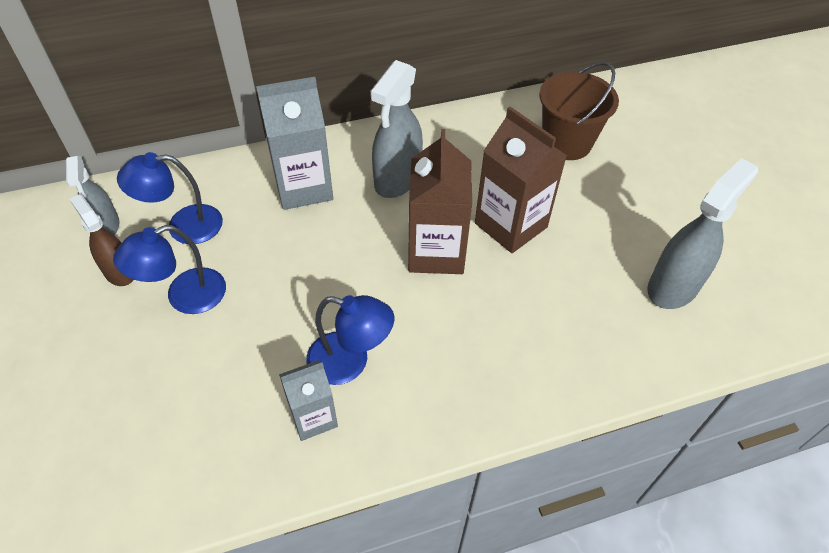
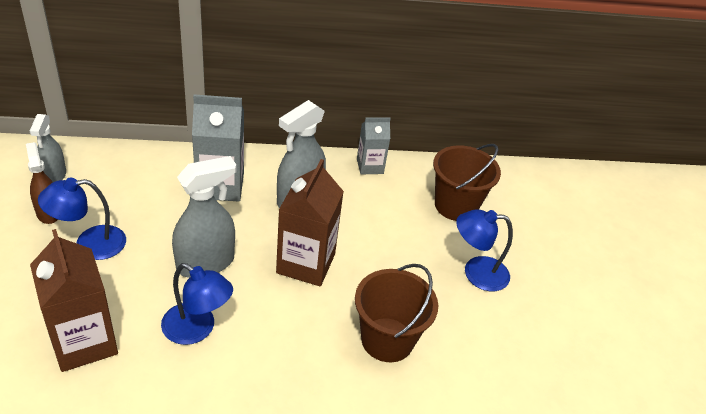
camera: 10 degrees right, 10 degrees down
blue lamp [117,152,223,244] -> blue lamp moved to [456,209,513,291]
grey carton [279,360,338,441] -> grey carton moved to [357,117,391,174]
brown carton [475,107,567,253] -> brown carton moved to [30,229,118,372]
grey spray bottle [648,158,758,309] -> grey spray bottle moved to [172,156,236,278]
none -> brown bucket [355,264,438,362]

